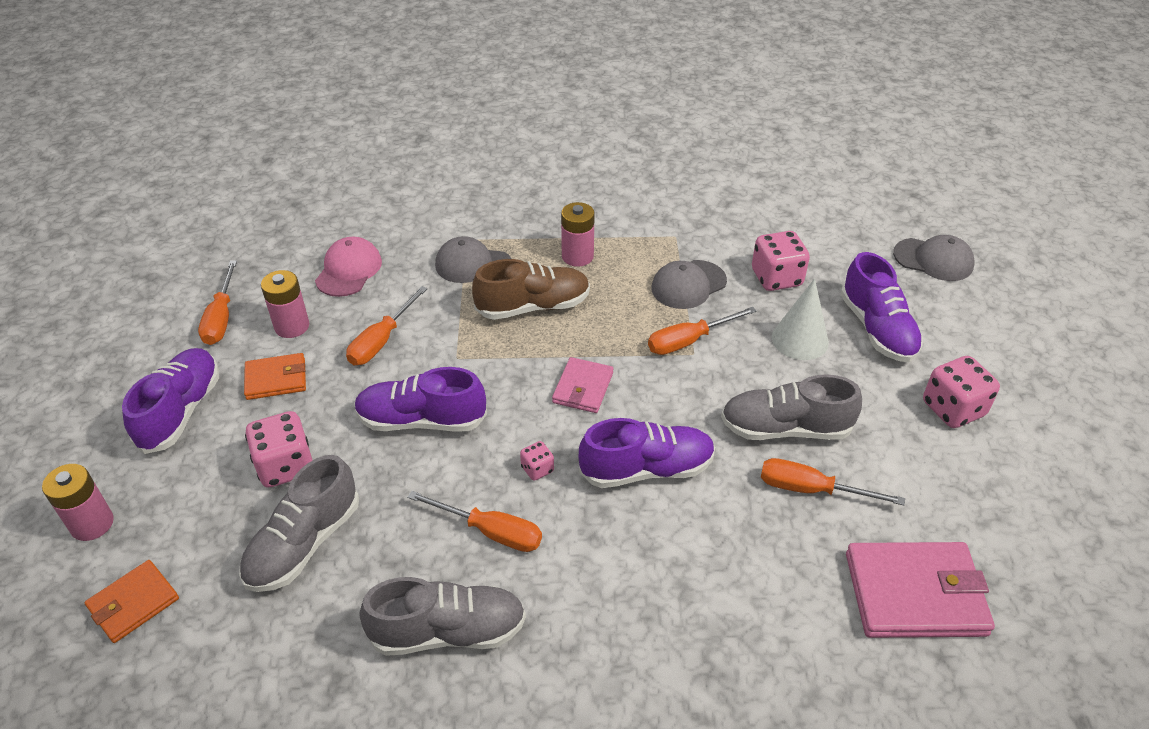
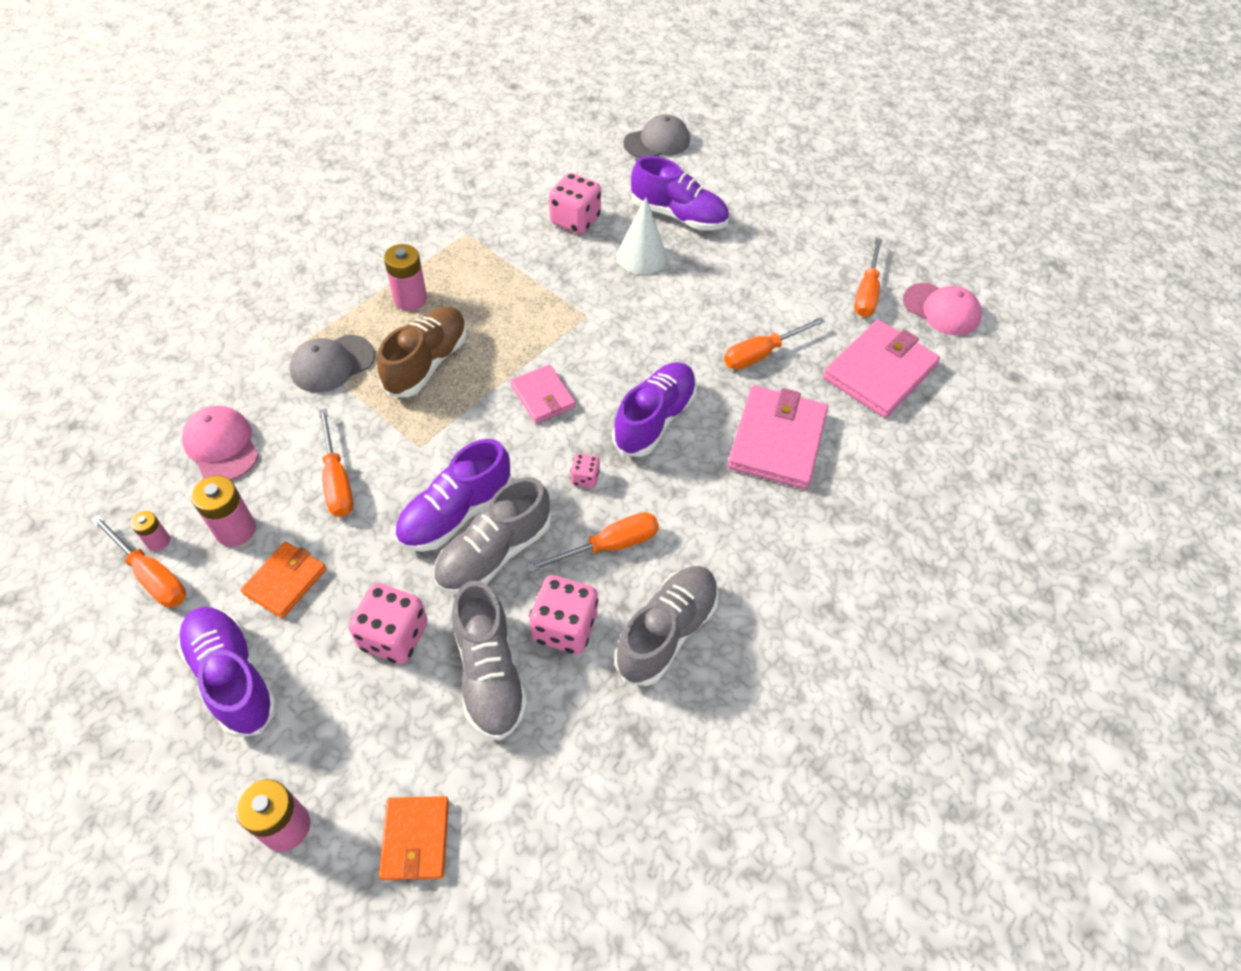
camera: 50 degrees left, 10 degrees up
orange screwdriver [648,307,757,355] -> orange screwdriver moved to [854,238,882,317]
grey cap [652,260,727,309] -> none
grey shoe [721,374,862,440] -> grey shoe moved to [433,477,551,594]
pink dice [923,356,1000,428] -> pink dice moved to [529,575,598,654]
none -> pink battery [130,511,170,551]
none -> pink wallet [728,385,828,489]
none -> pink cap [903,283,982,336]

